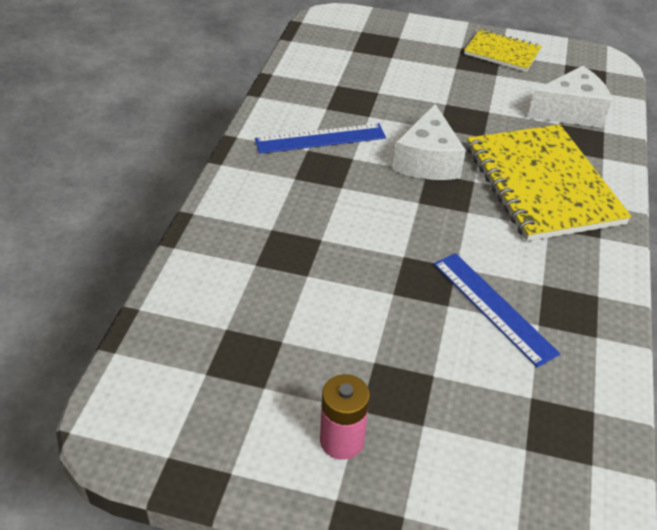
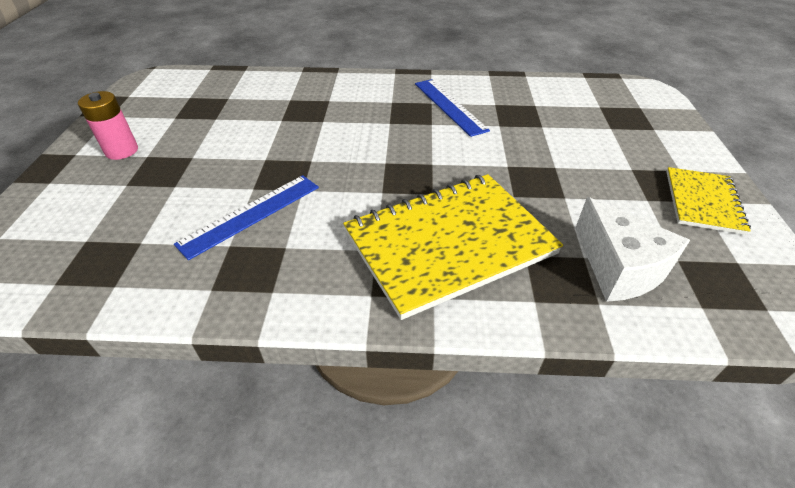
camera: 80 degrees right, 0 degrees up
white cheese [393,104,466,180] -> none

